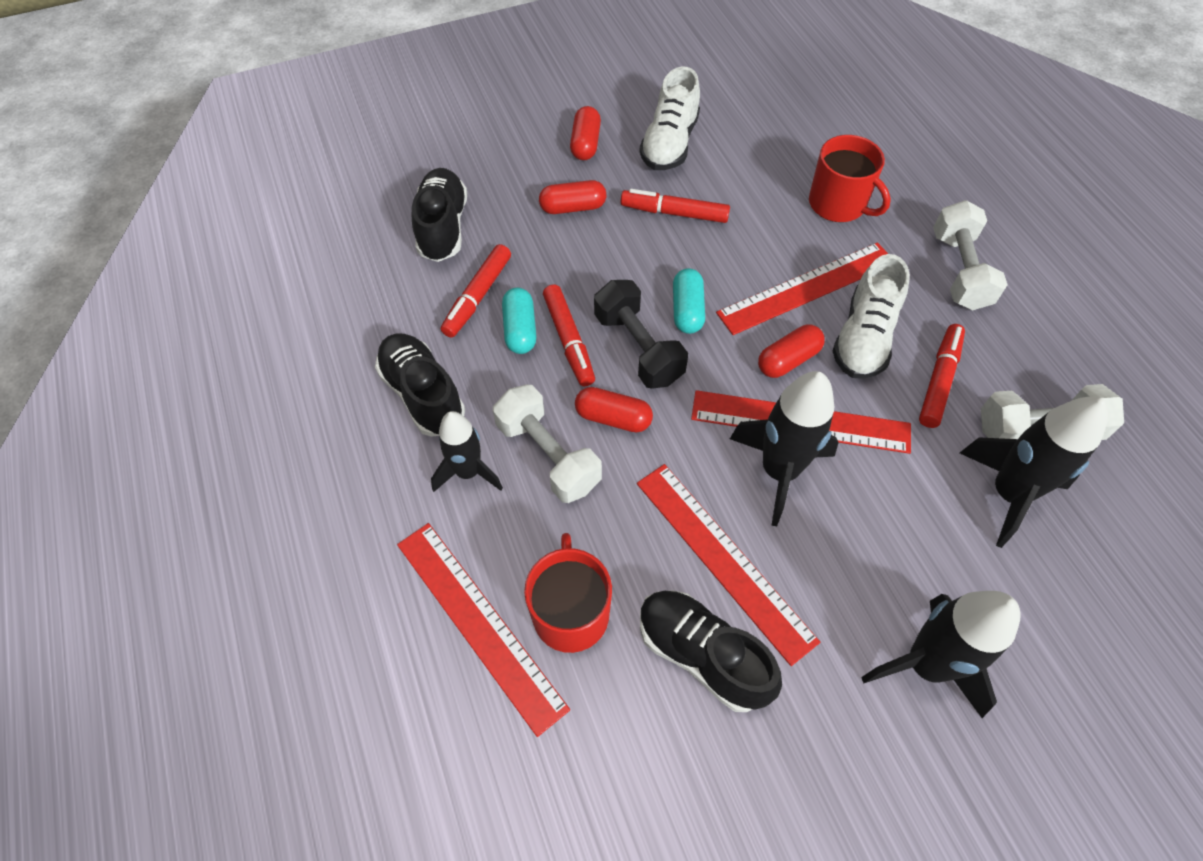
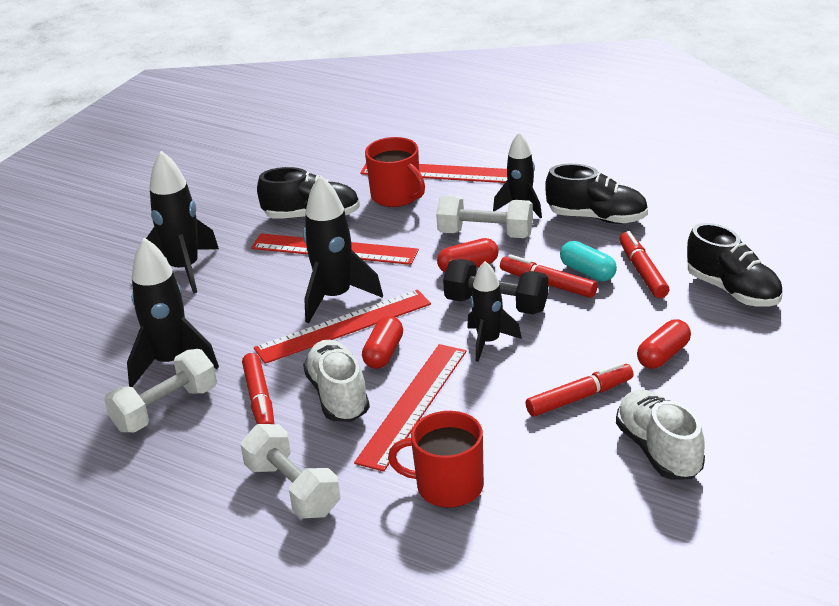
camera: 145 degrees right, 25 degrees down
red capsule [570,106,601,160] -> none
turquoise capsule [673,268,705,334] -> black rocket [467,261,522,362]

